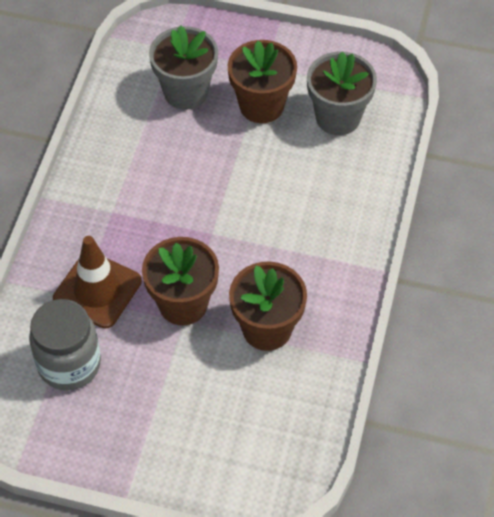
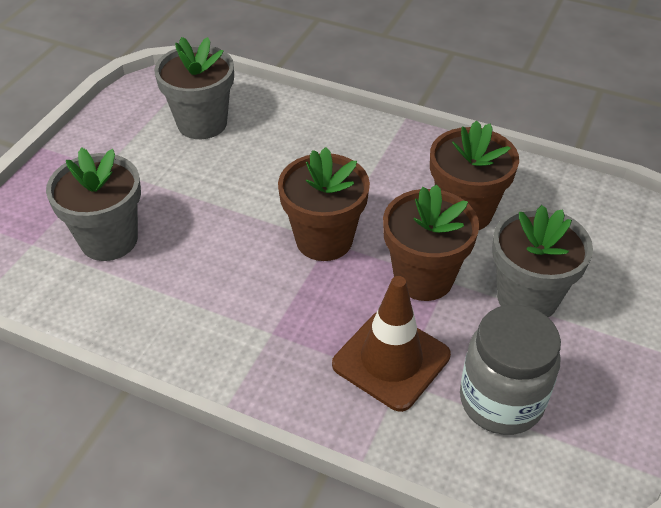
camera: 80 degrees left, 10 degrees down
brown flower pot [228,40,297,123] -> brown flower pot moved to [278,147,370,261]
none -> grey flower pot [492,205,593,317]

